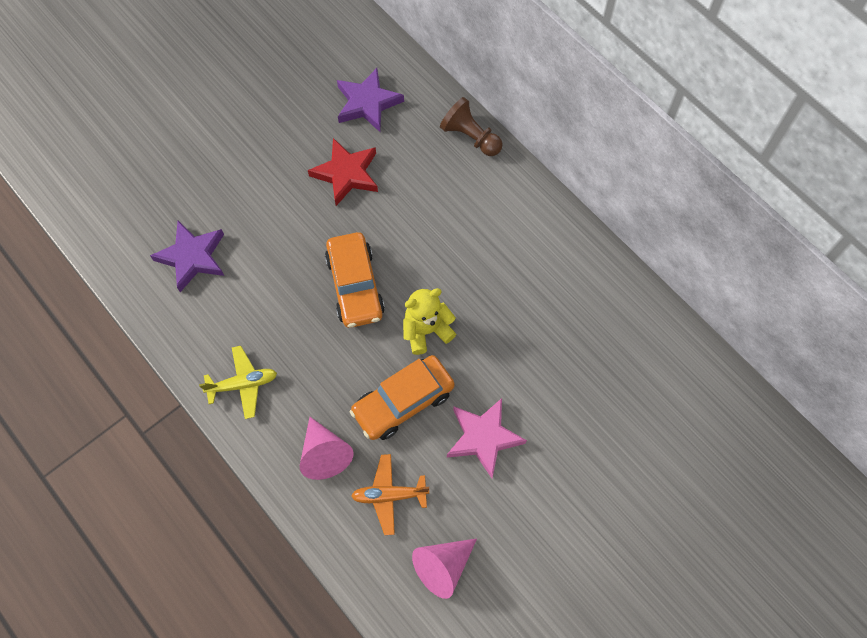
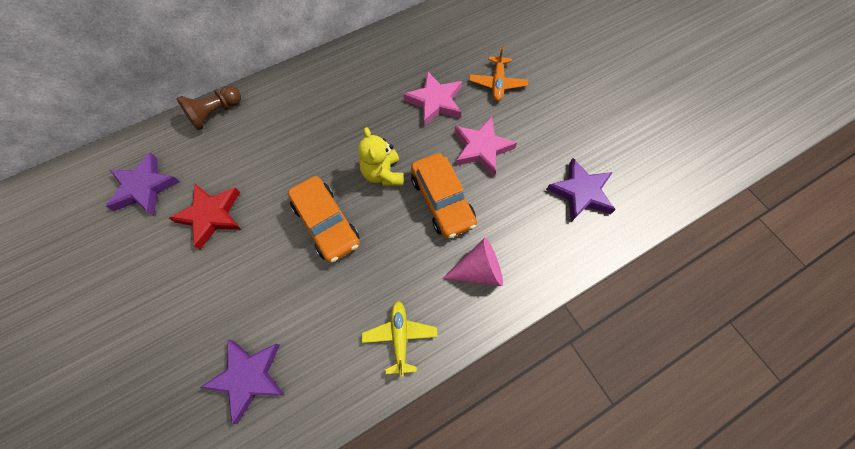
camera: 80 degrees left, 0 degrees up
orange car [325,232,385,328] -> orange car turned 60 degrees clockwise [288,176,360,263]
orange plane [351,454,429,535] -> orange plane moved to [469,46,528,101]
pink cone [412,538,477,599] -> purple star [546,158,616,222]
none -> pink star [403,71,462,126]

